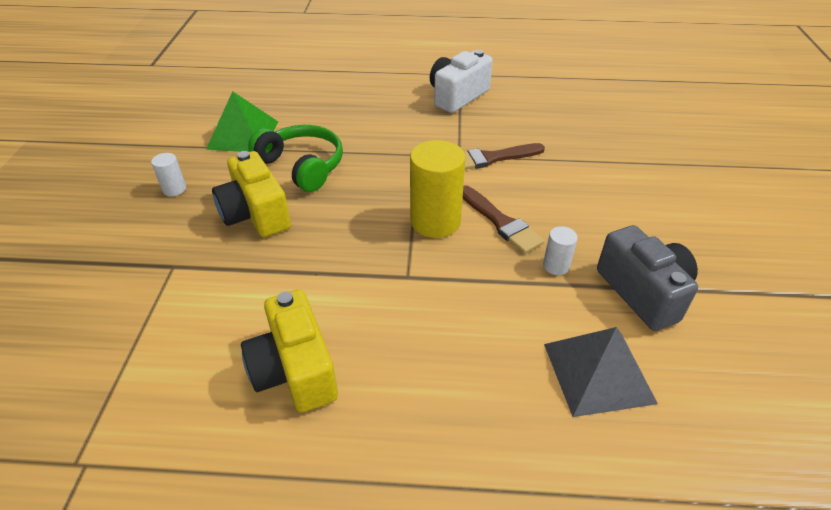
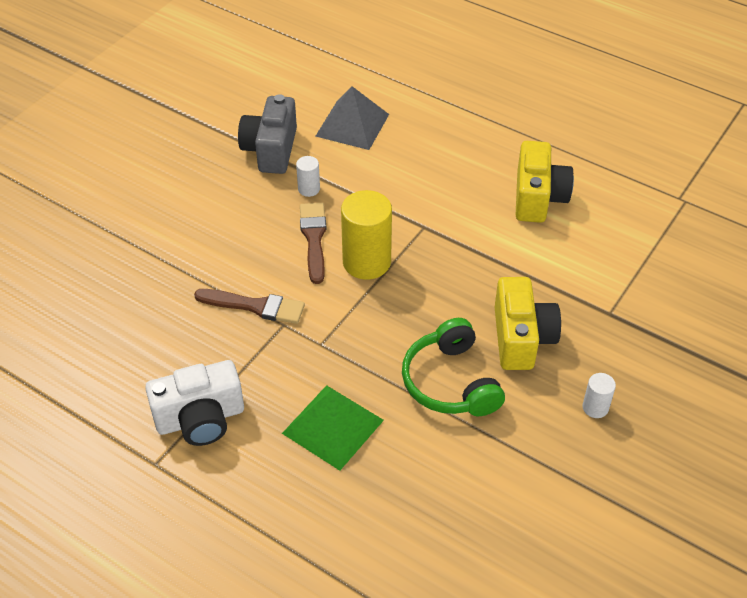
camera: 150 degrees left, 5 degrees up
green pyramid [206,91,278,152] -> green pyramid moved to [282,385,384,471]

